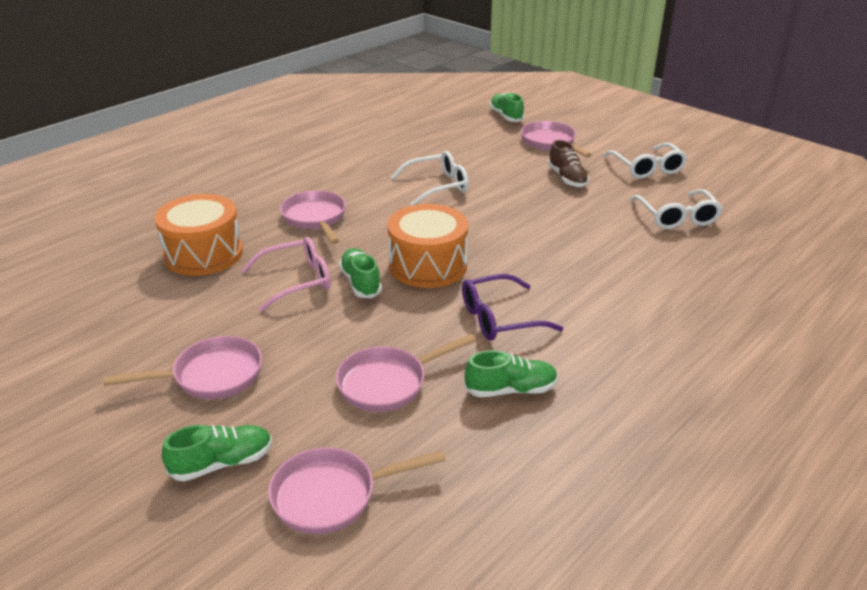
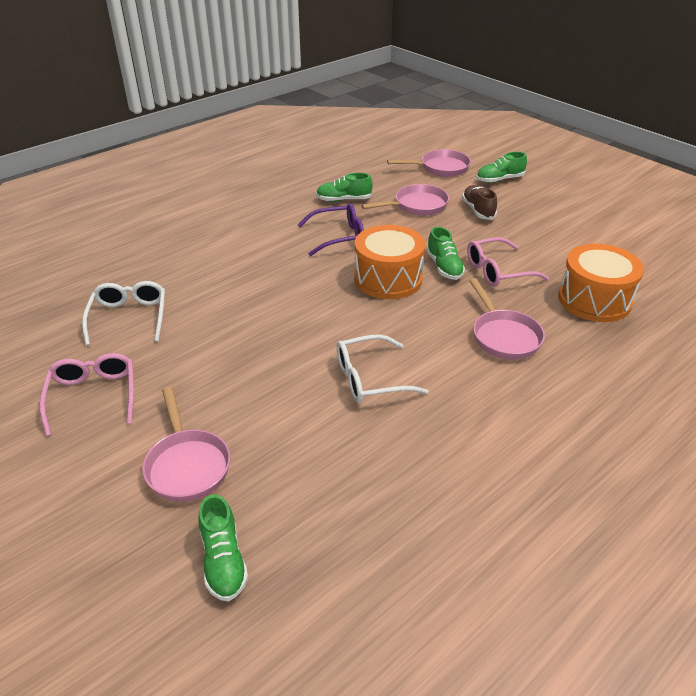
camera: 175 degrees left, 5 degrees up
pink pan [103,336,262,399] -> none
brown shoe [548,140,589,187] -> brown shoe moved to [462,185,497,220]
white glasses [604,143,688,179] -> pink glasses [39,353,134,436]

